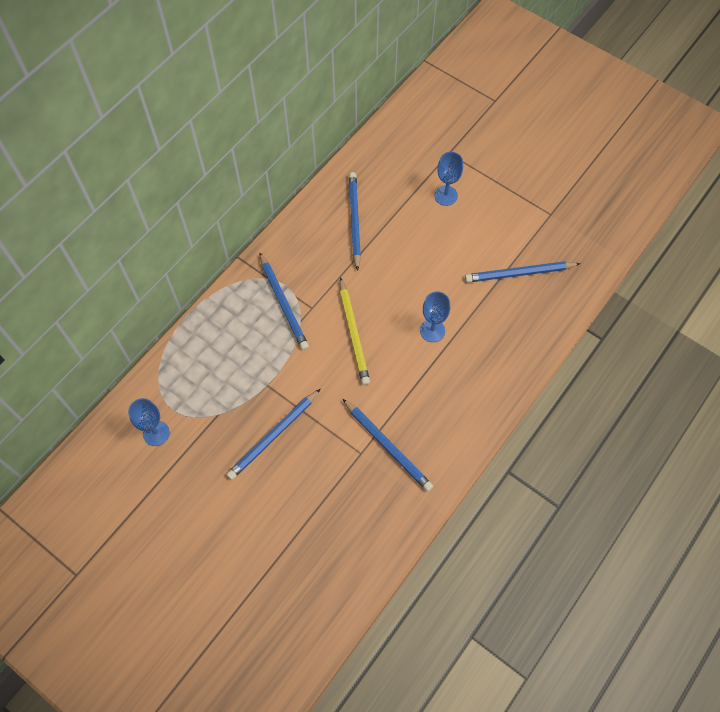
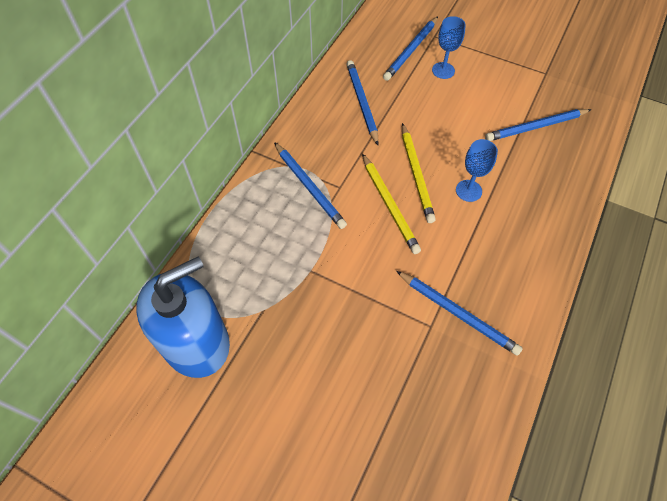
camera: 10 degrees left, 5 degrees down
blue goblet [128,398,170,446] -> blue soap dispenser [136,257,230,378]
blue pencil [226,389,320,480] -> blue pencil moved to [383,16,438,81]
none -> yellow pencil [402,123,436,223]

